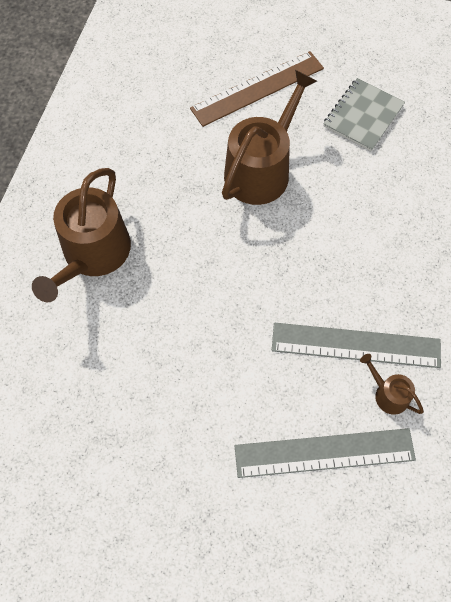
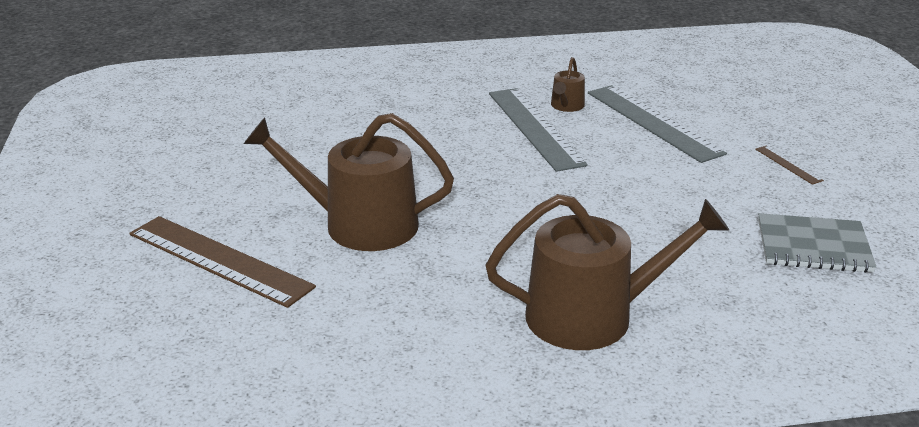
camera: 115 degrees left, 35 degrees down
grey notebook [323,78,405,151] -> grey notebook moved to [758,213,876,273]
none -> brown ruler [755,146,824,185]

